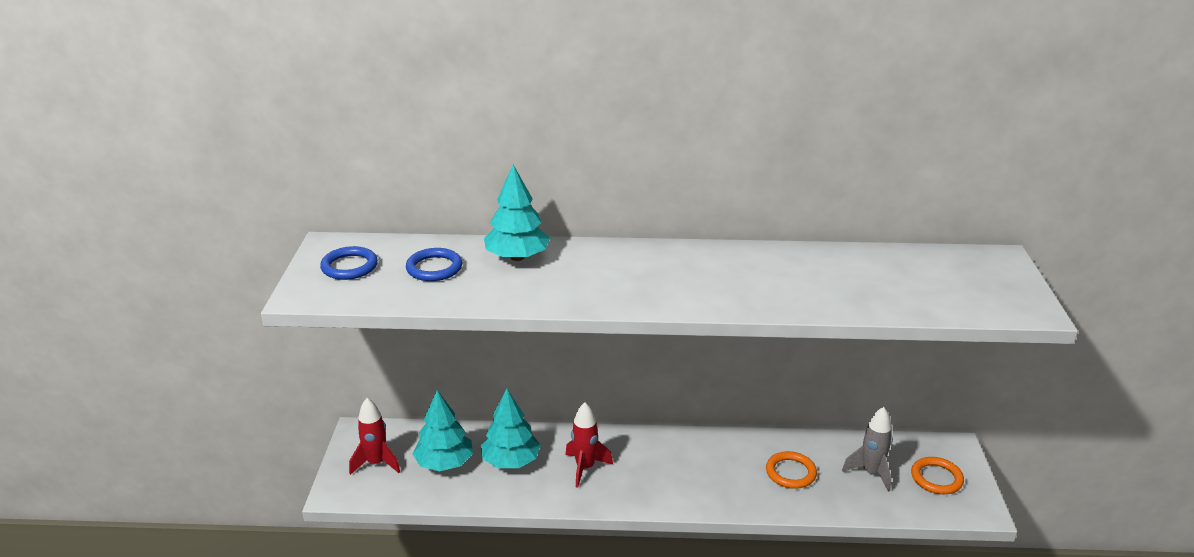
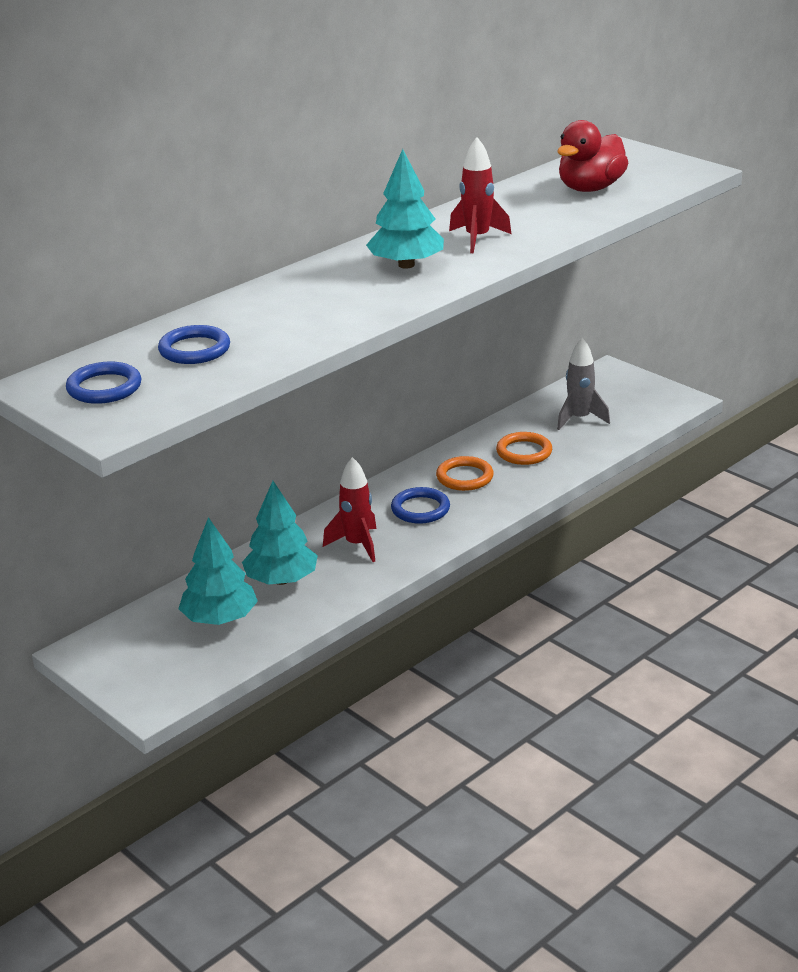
camera: 45 degrees left, 0 degrees up
red rocket [349,398,400,475] -> red rocket moved to [449,137,511,253]
turquoise tree [484,165,550,261] -> turquoise tree moved to [366,149,444,269]
orange ring [911,457,964,494] -> orange ring moved to [436,456,494,491]
none -> blue ring [391,487,450,524]
none -> red duck [557,120,628,192]

